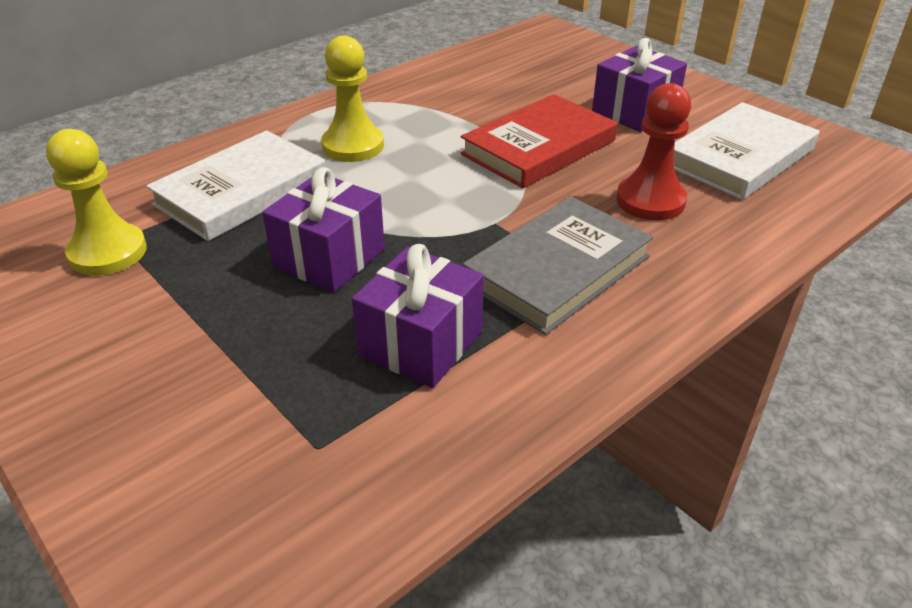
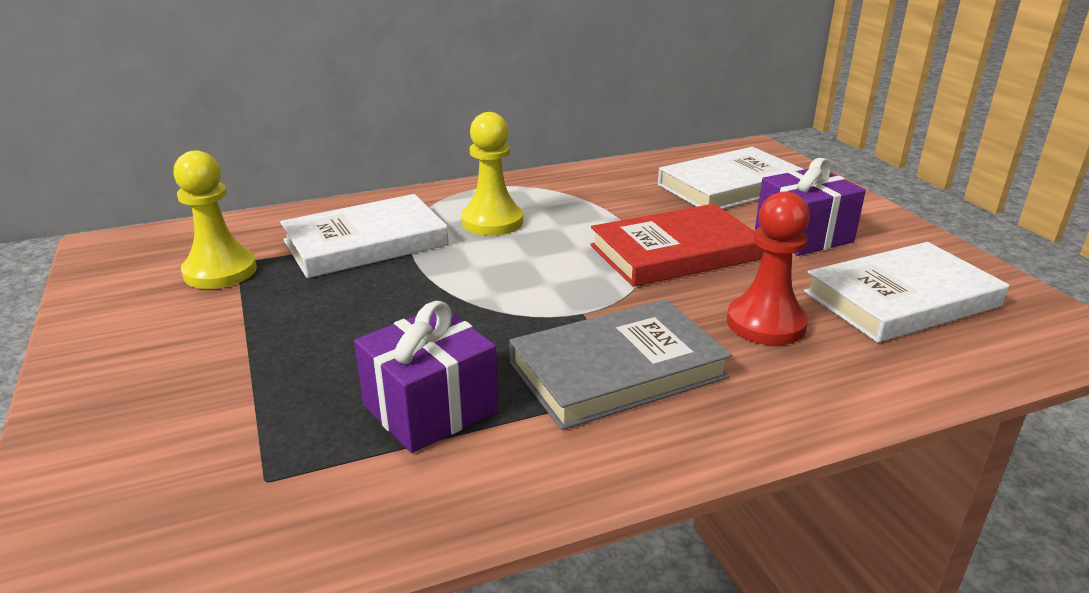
camera: 20 degrees right, 10 degrees down
purple gift [262,167,385,293] -> none
none -> white book [658,147,804,209]

